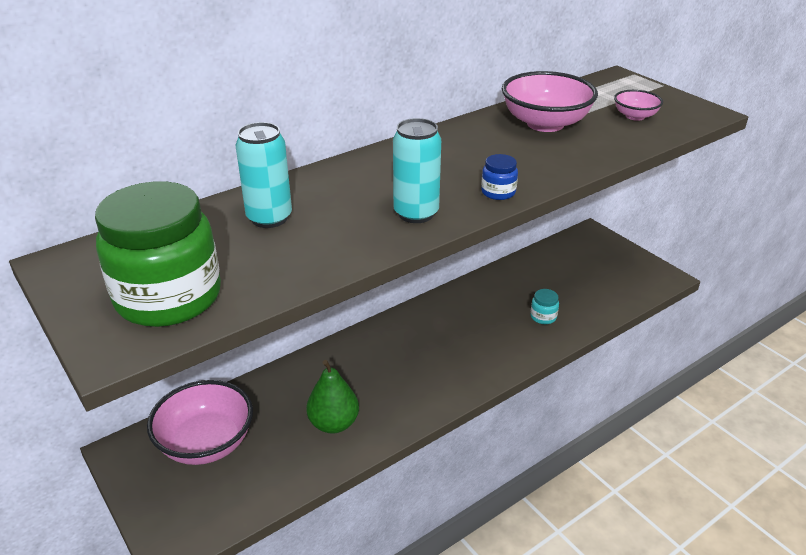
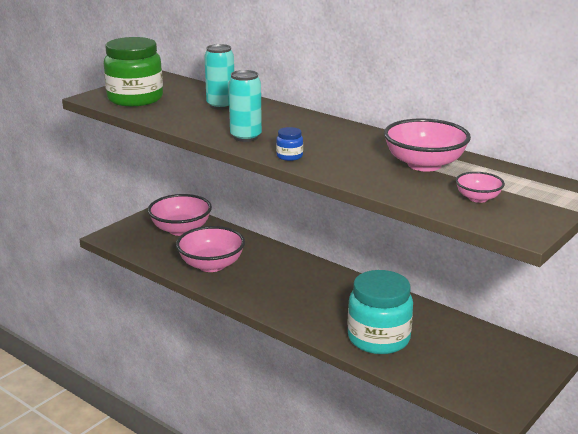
camera: 75 degrees right, 10 degrees down
green pear [306,360,359,434] -> pink bowl [176,226,245,272]
turquoise jar [530,289,559,324] -> turquoise jar [347,270,413,354], size x2.49

